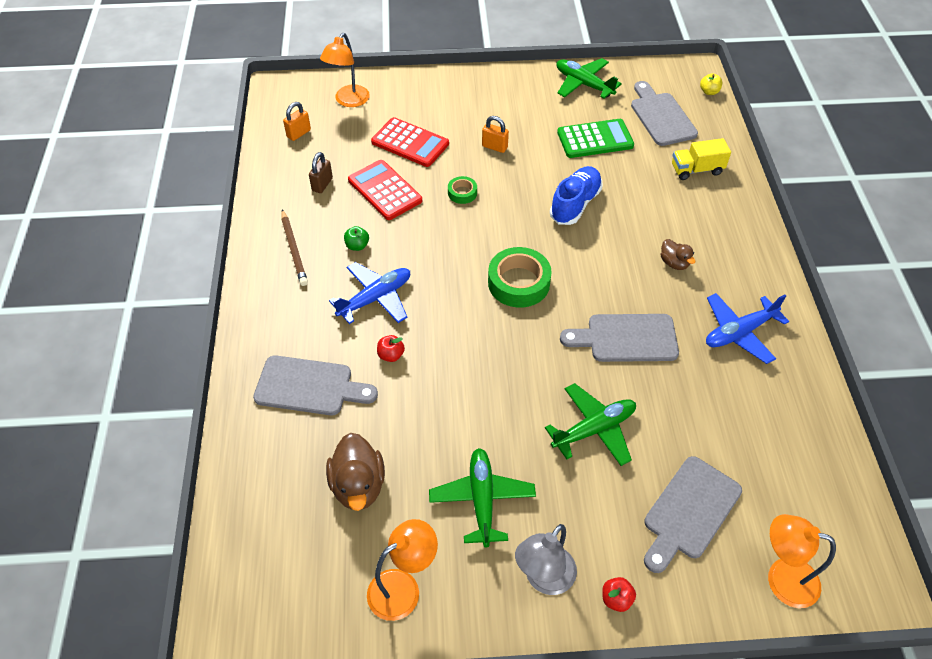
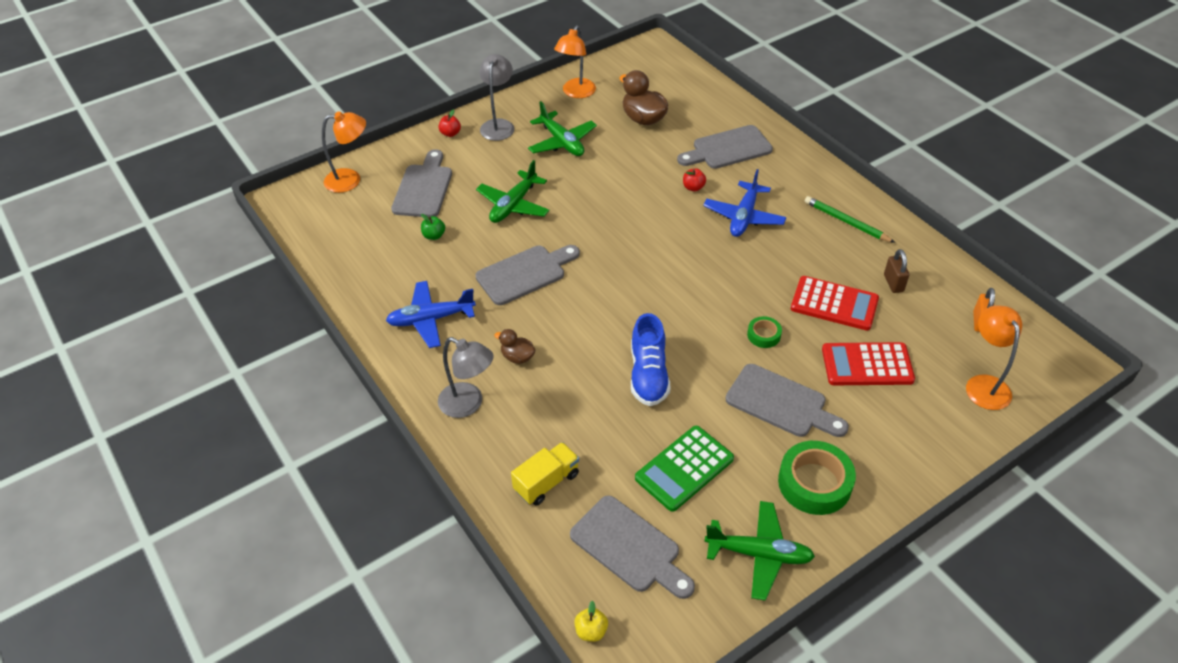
camera: 150 degrees right, 5 degrees down
brown pencil [281,209,308,286] -> green pencil [805,196,895,243]
green apple [344,226,369,251] -> green apple moved to [421,214,445,240]
orange padlock [482,116,509,153] -> grey cutting board [725,364,849,437]
green tape [488,247,552,308] -> green tape moved to [778,441,856,515]
blue plane [706,293,789,364] -> blue plane turned 135 degrees counterclockwise [386,281,476,348]
none -> grey lamp [438,337,494,418]

